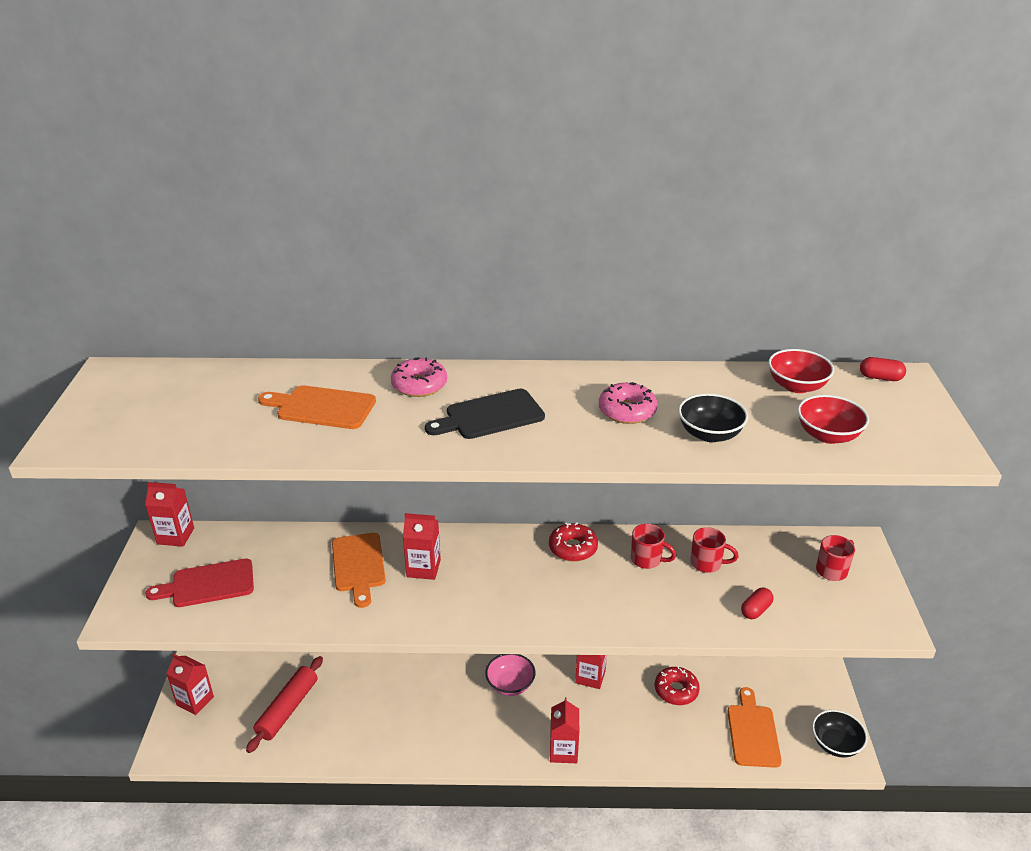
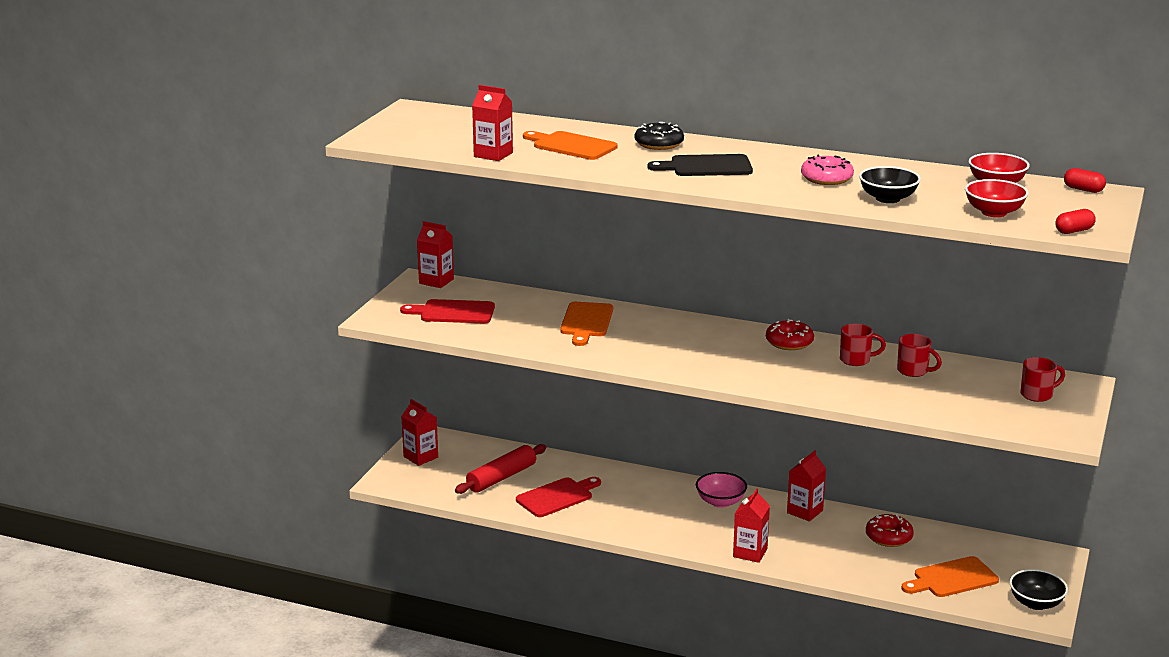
camera: 20 degrees right, 10 degrees down
pink donut [391,358,447,397] -> black donut [635,122,684,150]
red carton [403,513,441,580] -> red carton moved to [472,85,513,161]
red mug [631,524,676,569] -> red mug turned 45 degrees counterclockwise [840,324,886,366]
orange cutting board [727,687,782,768] -> orange cutting board turned 135 degrees counterclockwise [901,556,999,597]
red capsule [741,587,774,619] -> red capsule moved to [1055,209,1096,234]
none -> red cutting board [516,477,601,517]

